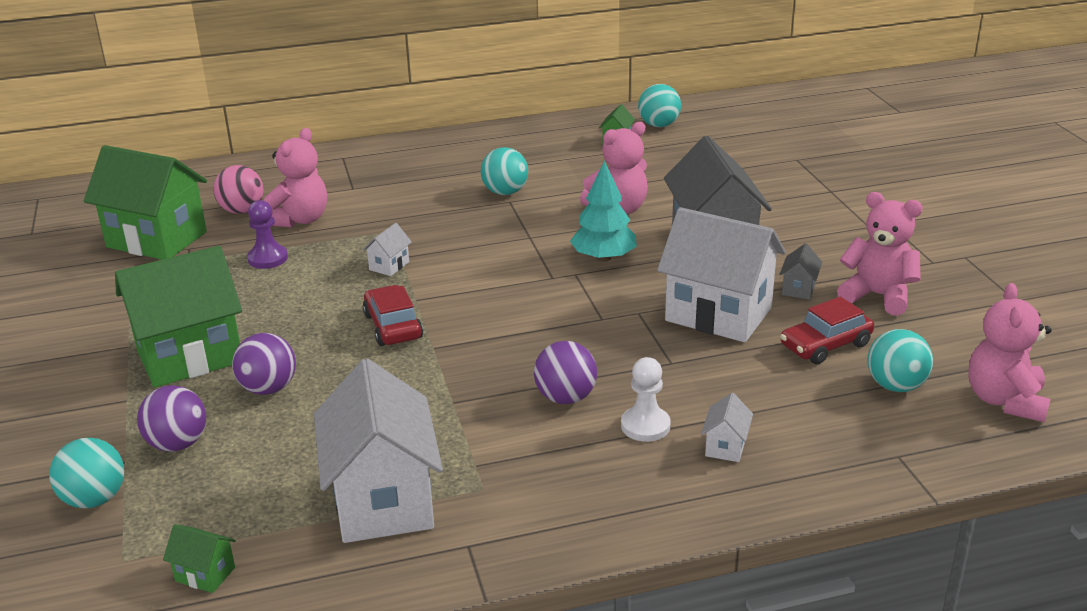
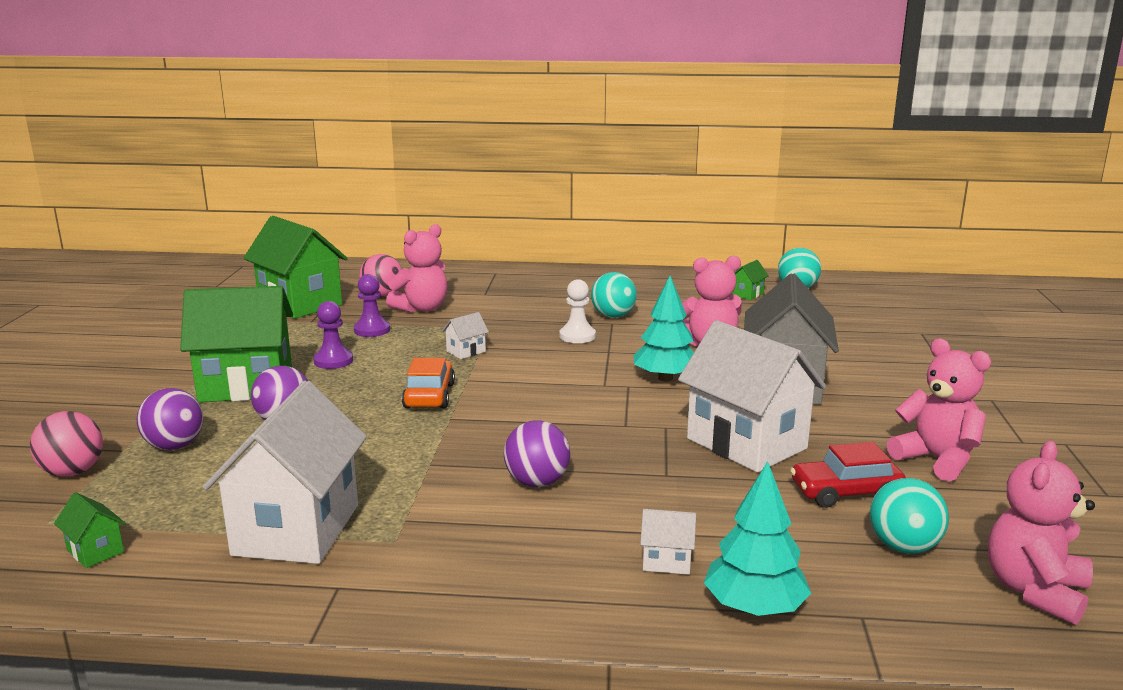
camera: 20 degrees right, 10 degrees down
turquoise ball [49,438,124,508] -> pink ball [30,411,103,477]
red car [363,285,423,346] -> orange car [402,358,455,408]
white pawn [621,357,671,442] -> white pawn moved to [560,279,596,343]
white house [701,393,753,462] -> white house turned 60 degrees clockwise [640,509,696,575]
grey house [779,243,822,300] -> none
none -> purple pawn [313,301,353,369]
none -> turquoise tree [704,461,811,616]

